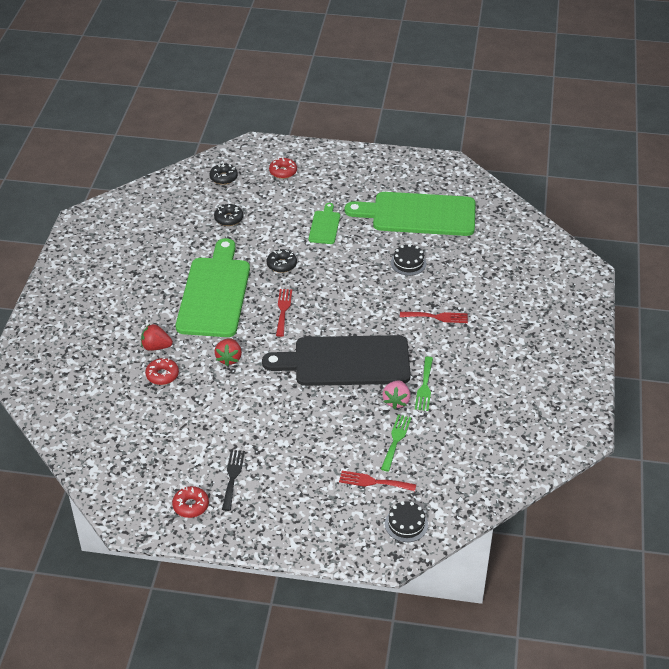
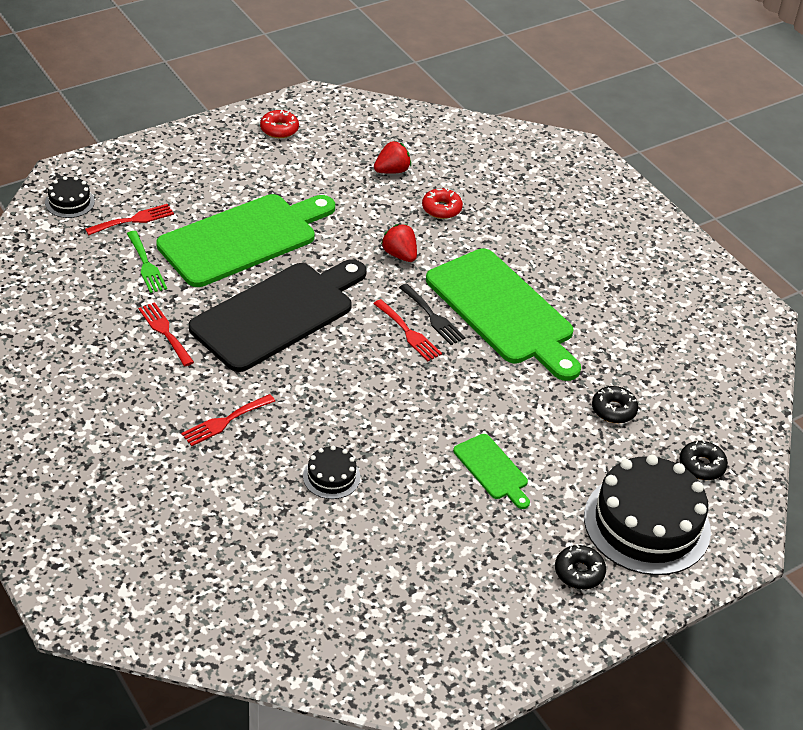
camera: 135 degrees right, 0 degrees up
red strawberry [141,324,173,351] -> red strawberry moved to [374,141,411,174]
black fork [222,450,245,511] -> black fork moved to [399,284,465,345]
black donut [267,249,297,273] -> black donut moved to [555,544,606,590]
red donut [269,158,297,179] -> black cake [584,455,711,575]
green cutting board [345,192,476,236] -> green cutting board moved to [156,194,335,287]
pink strawberry [382,381,411,409] -> none
green fork [415,357,433,411] -> red fork [138,302,194,366]

